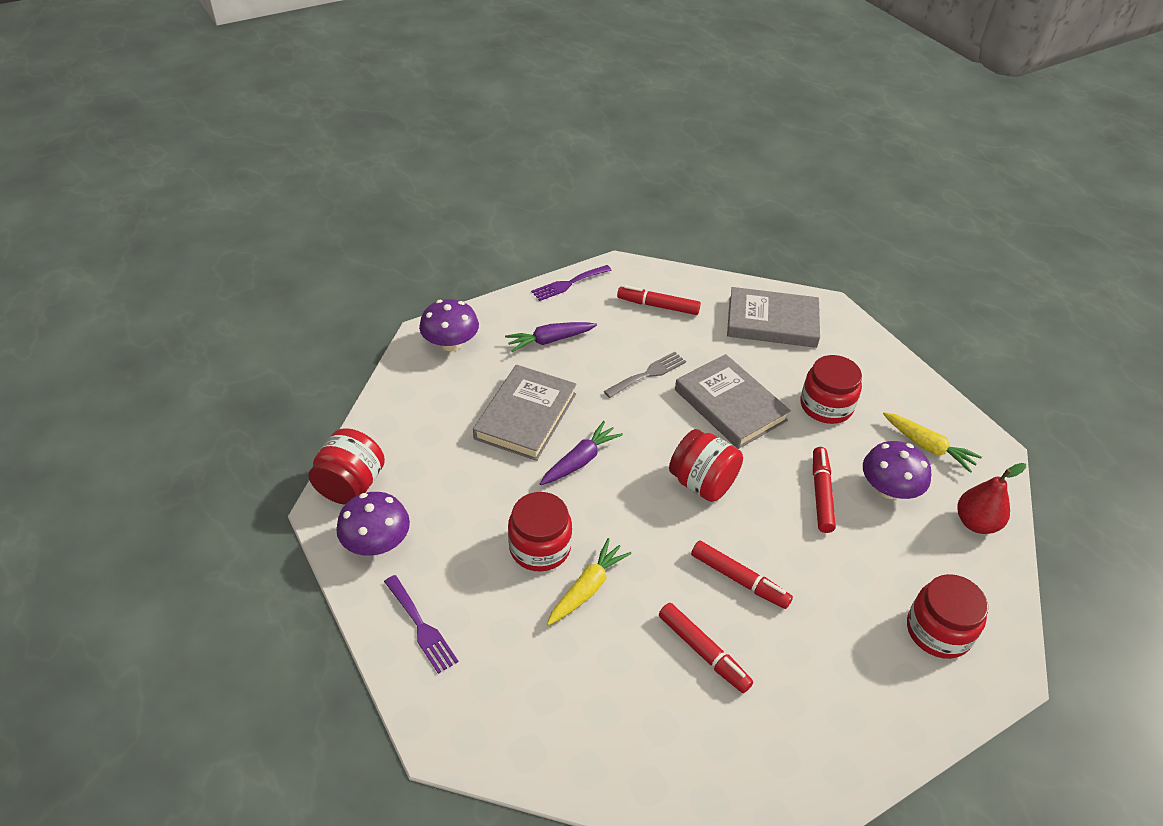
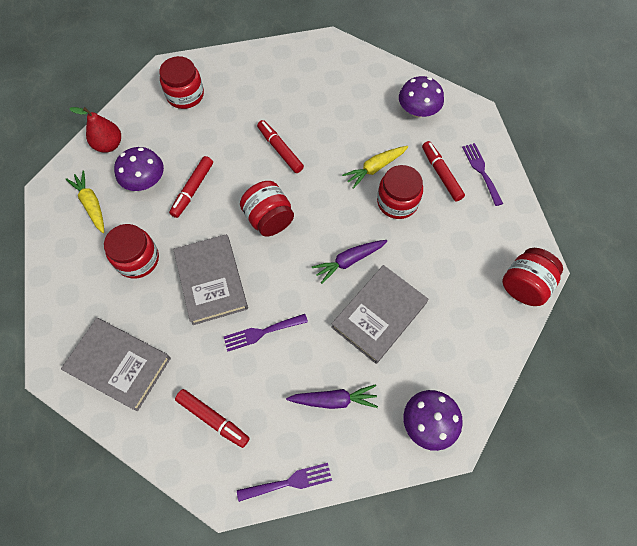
camera: 160 degrees left, 20 degrees up
purple mushroom [336,492,410,556] -> purple mushroom moved to [399,76,444,118]
grey fork [604,352,686,398] -> purple fork [224,314,308,352]
red marker [659,603,753,693] -> red marker moved to [422,141,465,201]

